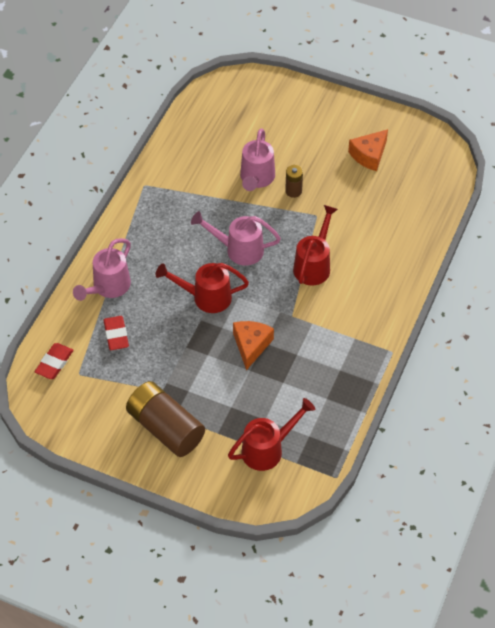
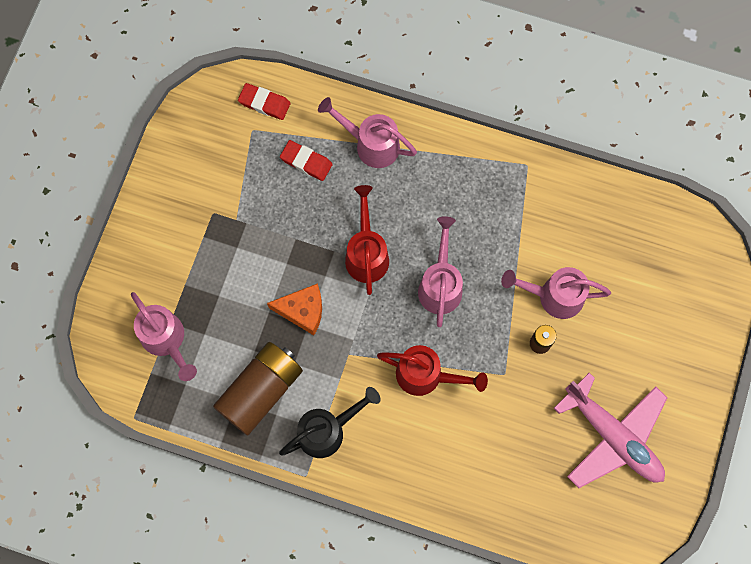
camera: 85 degrees right, 20 degrees up
red eraser [103,316,129,350] -> red eraser turned 45 degrees clockwise [280,140,333,181]
brown battery [126,381,205,457] -> brown battery moved to [213,342,303,435]
red watering can [228,398,315,471] -> pink watering can [131,292,197,381]
orange cheese [348,129,388,171] -> pink plane [554,373,667,488]
none -> black watering can [279,387,381,458]

